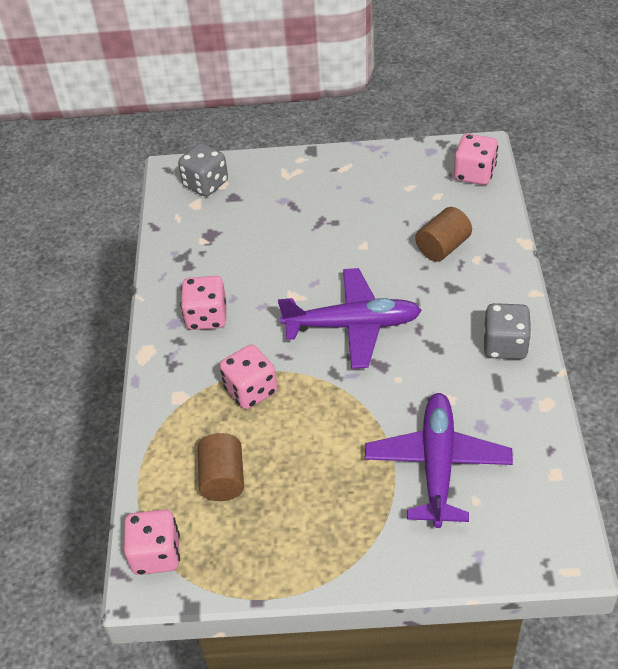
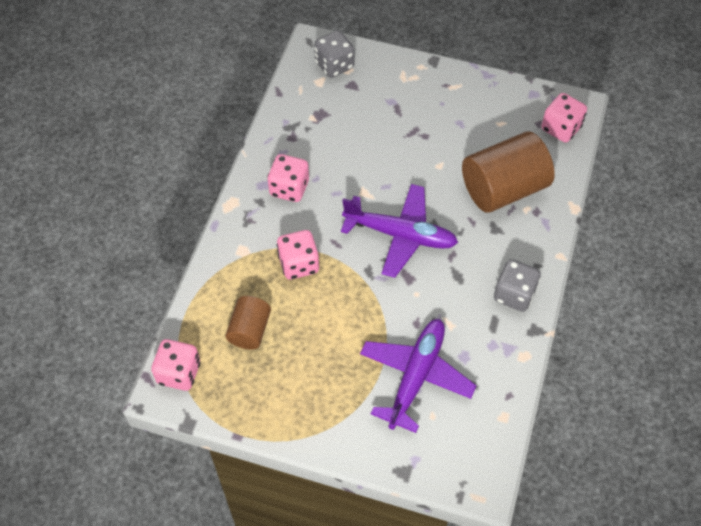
camera: 15 degrees right, 10 degrees up
brown cylinder [415,207,472,262] -> brown cylinder [462,131,555,213], size x1.82

